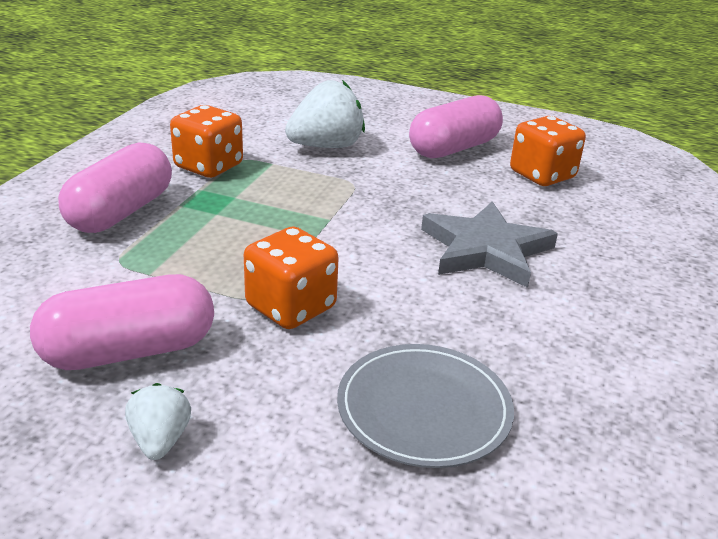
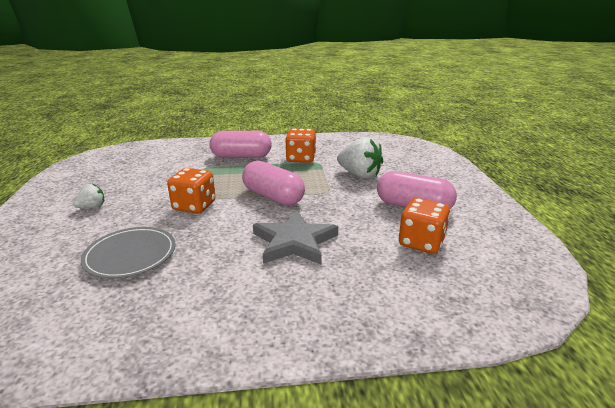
camera: 65 degrees right, 5 degrees down
pink capsule [30,274,214,370] -> pink capsule moved to [242,161,305,206]

